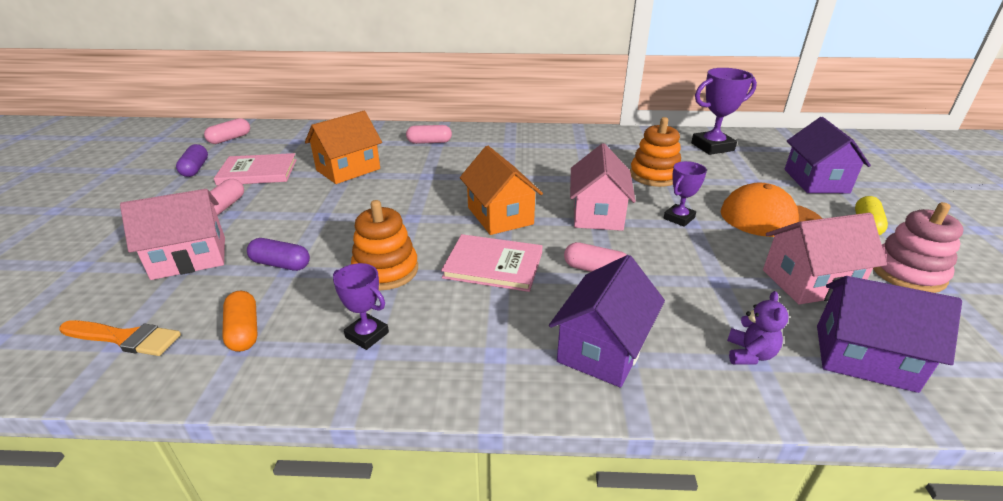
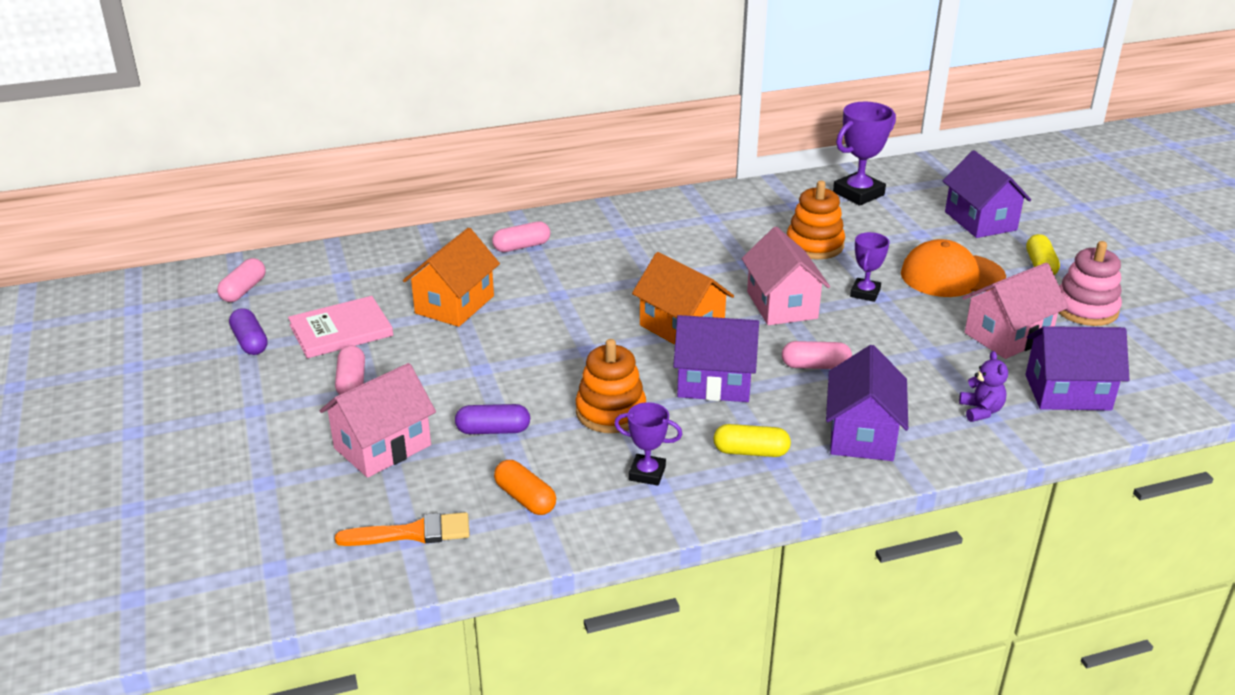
camera: 20 degrees left, 0 degrees up
pink book [441,234,542,292] -> purple house [673,315,759,402]
none -> yellow capsule [713,424,791,457]

